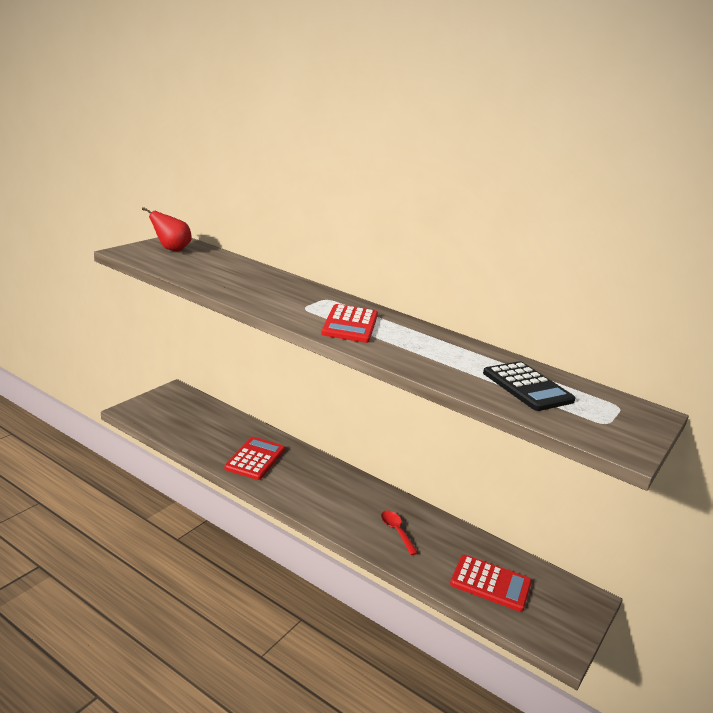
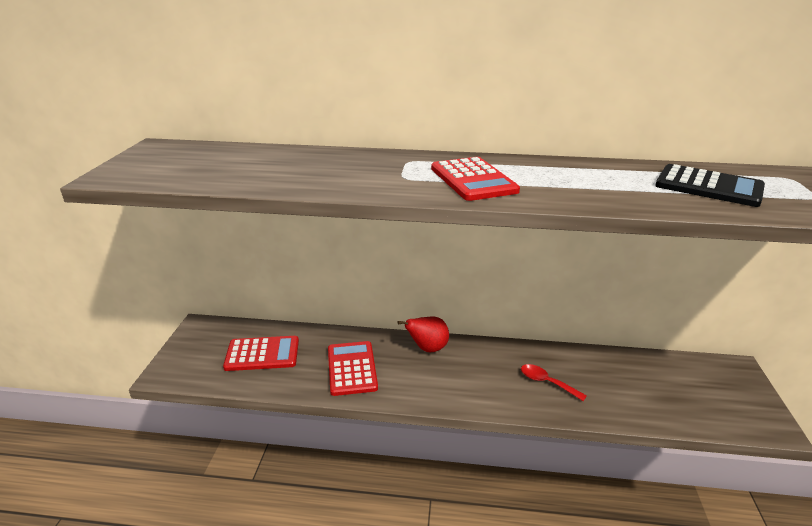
camera: 25 degrees left, 5 degrees up
red pear [142,207,192,251] -> red pear moved to [397,317,449,352]
red calculator [450,555,532,612] -> red calculator moved to [223,336,299,371]

